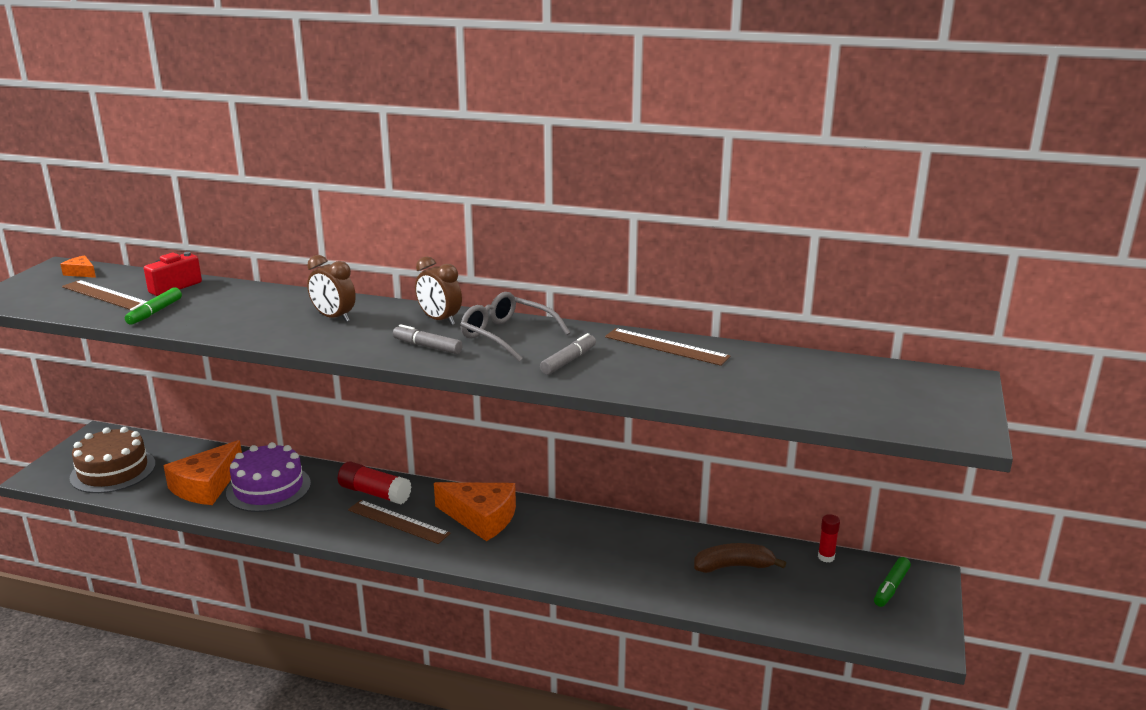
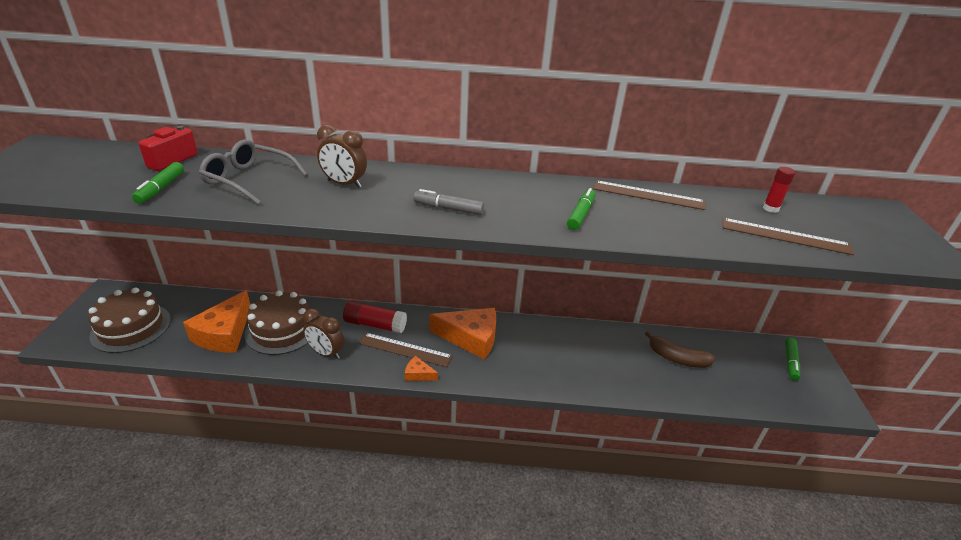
camera: 15 degrees left, 10 degrees up
orange cheese [60,255,96,278] -> orange cheese moved to [405,356,438,381]
brown ruler [62,280,147,310] -> brown ruler moved to [723,218,854,255]
purple cake [226,442,311,512] -> brown cake [245,291,309,355]
brown clock [415,256,462,325] -> brown clock moved to [303,309,344,359]
grey glasses [460,292,570,362] -> grey glasses moved to [199,139,308,205]
grey marker [540,333,596,375] -> green marker [567,188,595,230]
brown banana [694,543,786,573] -> brown banana turned 135 degrees counterclockwise [645,331,715,368]
red glue stick [818,514,840,562] -> red glue stick moved to [763,167,796,213]

